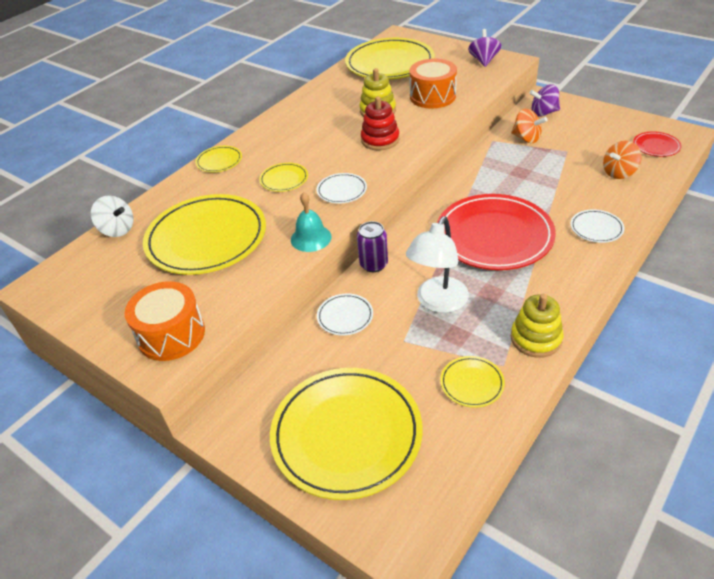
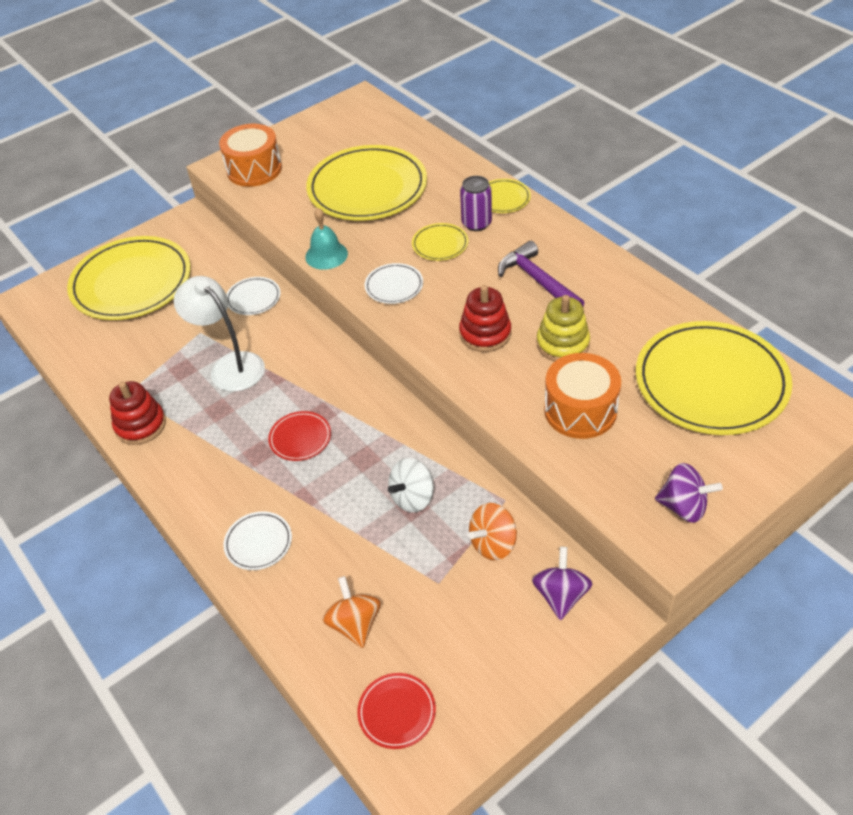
camera: 105 degrees right, 5 degrees up
white spinning top [91,196,133,237] -> white spinning top moved to [388,458,434,513]
purple can [357,221,388,272] -> purple can moved to [460,176,492,231]
red plate [437,194,556,270] -> red plate [268,411,331,461], size x0.44
yellow plate [440,356,505,408] -> none
yellow stacking toy [511,294,564,358] -> red stacking toy [109,381,166,445]
none -> purple hammer [498,241,585,306]

